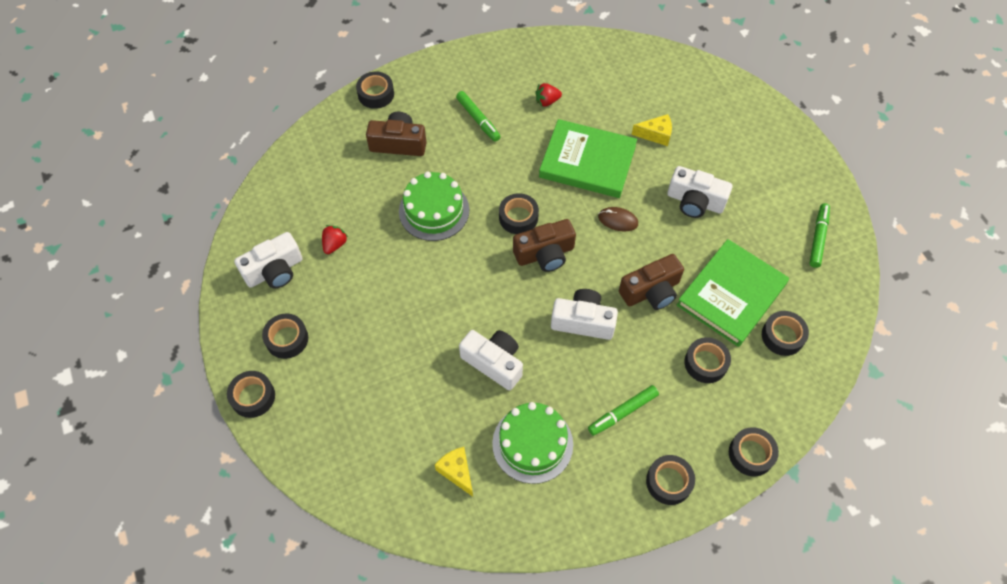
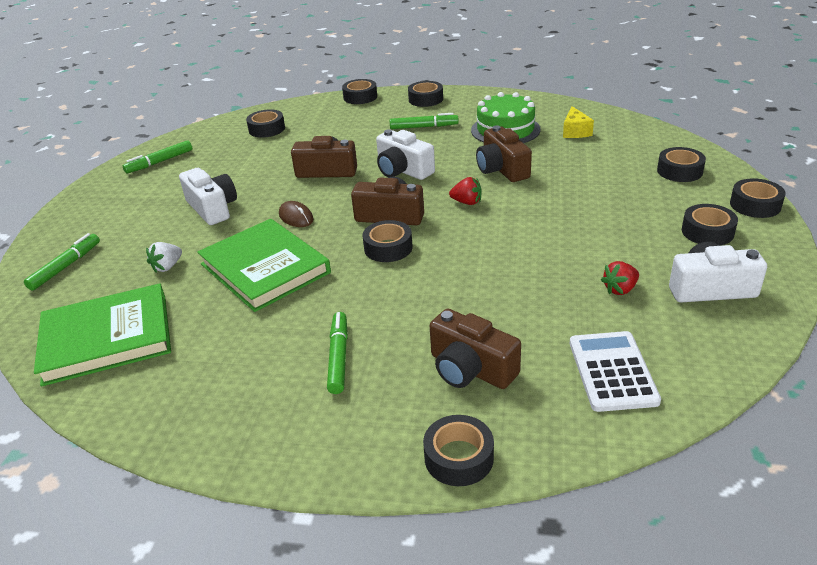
camera: 145 degrees left, 25 degrees down
green cake [399,172,469,241] -> none
white camera [459,330,523,390] -> brown camera [476,125,532,182]
red strawberry [536,83,562,106] -> red strawberry moved to [449,177,482,205]
yellow cheese [632,114,672,146] -> white strawberry [146,242,182,273]
green book [677,239,789,347] -> green book moved to [34,283,171,387]
black tape [684,337,731,383] -> black tape moved to [657,147,706,182]
none -> green marker [24,233,100,291]
none -> white calculator [570,331,661,412]

